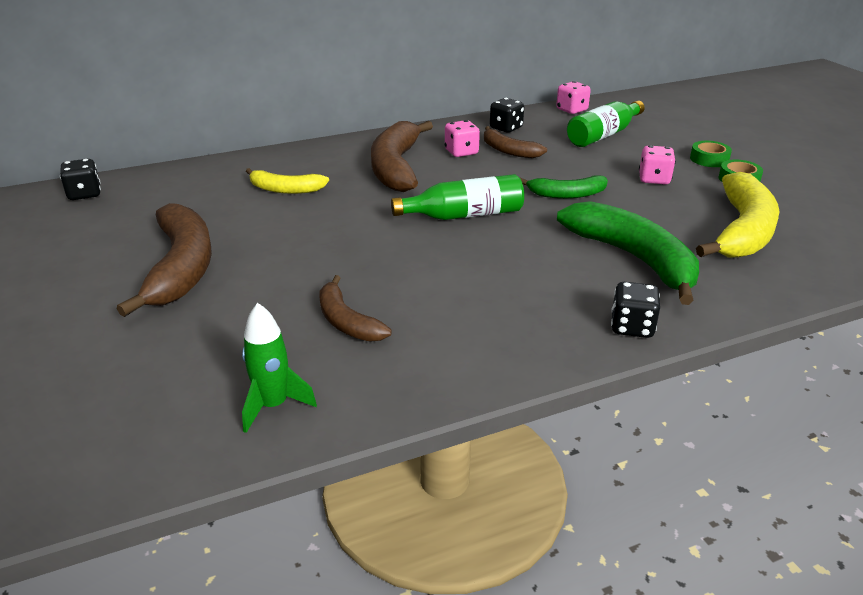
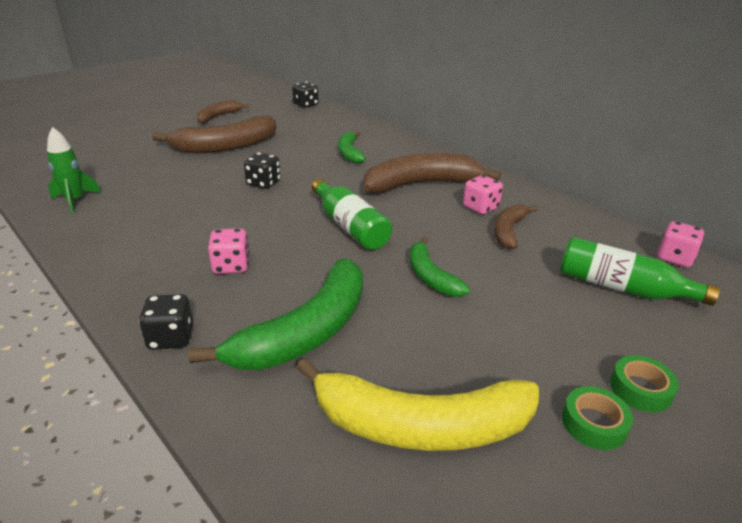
camera: 70 degrees right, 0 degrees up
yellow banana [246,168,329,194] -> green banana [338,131,366,163]
brown banana [319,275,392,342] -> brown banana moved to [197,100,250,123]
black dice [490,98,524,133] -> black dice moved to [244,153,280,189]
pink dice [639,145,676,185] -> pink dice moved to [208,228,249,274]

